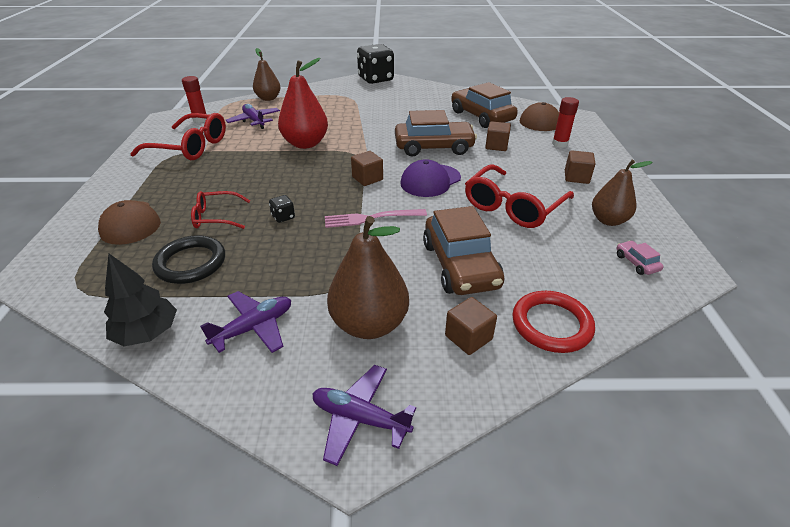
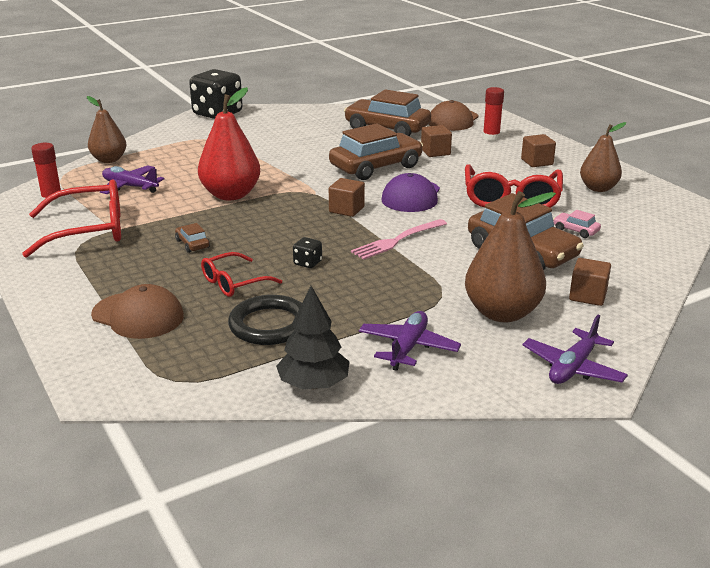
camera: 30 degrees left, 10 degrees down
purple plane [312,365,416,466] -> purple plane turned 45 degrees counterclockwise [522,315,628,384]
red ring [512,291,595,353] -> none
pink car [616,240,664,275] -> pink car moved to [553,210,601,238]
none -> brown car [175,223,210,253]

